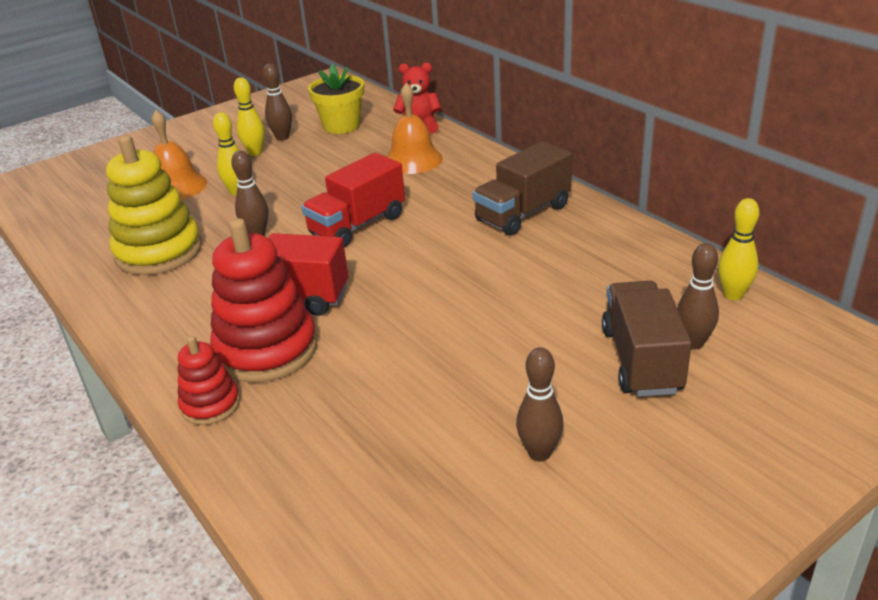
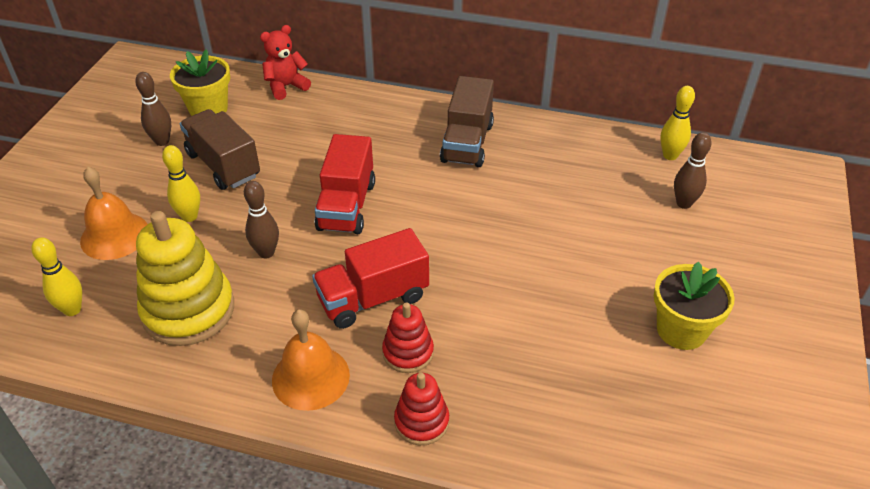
camera: 40 degrees left, 10 degrees up
red stacking toy [210,218,317,383] -> red stacking toy [382,302,434,373], size x0.54
yellow bowling pin [234,77,265,156] -> yellow bowling pin moved to [31,237,82,316]
orange bell [386,83,443,174] -> orange bell moved to [272,309,350,411]
brown bowling pin [516,347,564,461] -> yellow flower pot [654,262,735,350]
brown truck [602,281,692,397] -> brown truck moved to [180,109,260,190]

